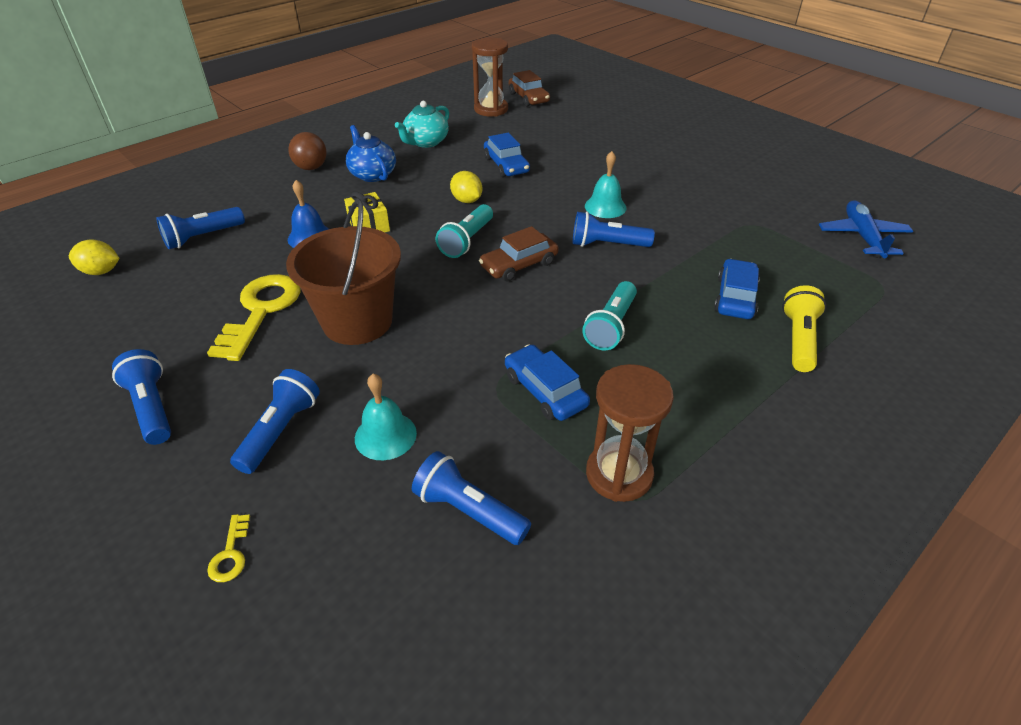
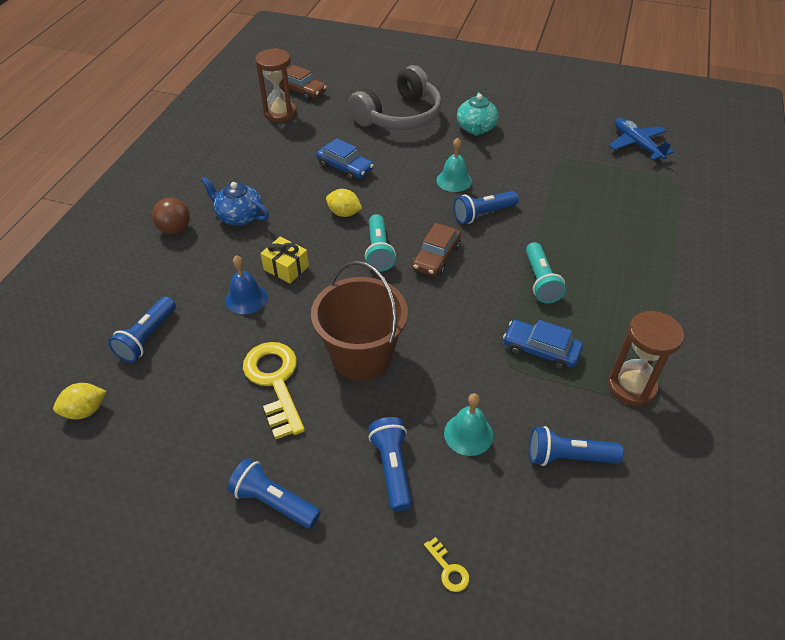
camera: 30 degrees left, 5 degrees up
turquoise teapot [395,101,449,148] -> turquoise teapot moved to [457,92,498,136]
blue car [714,259,760,319] -> none
yellow flashlight [782,285,827,372] -> none
none -> grey headphones [348,65,442,130]

